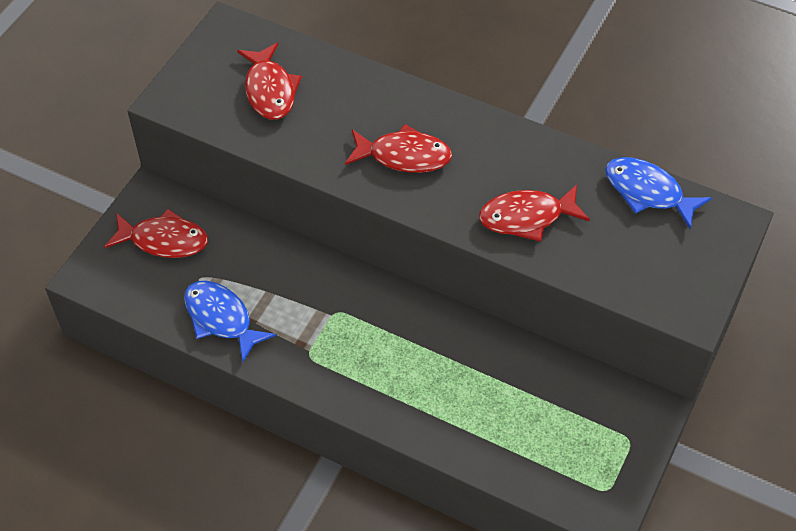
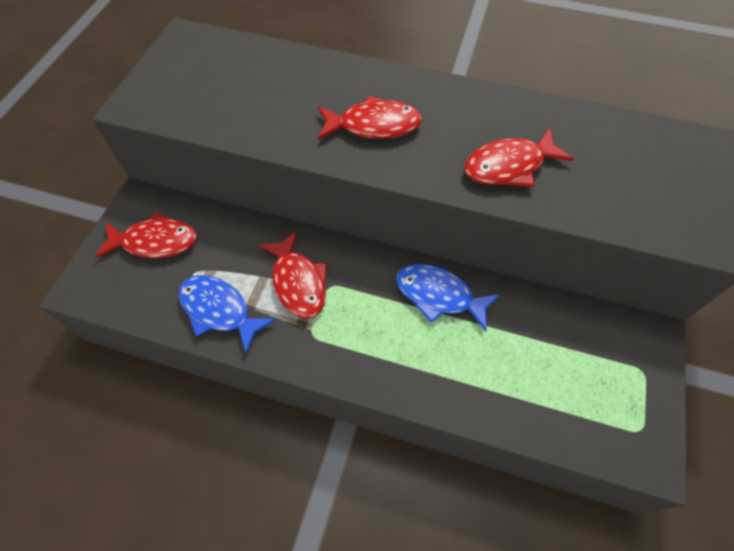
camera: 10 degrees left, 5 degrees up
red fish [237,43,302,120] -> red fish moved to [259,231,327,318]
blue fish [605,157,712,229] -> blue fish moved to [396,264,500,331]

